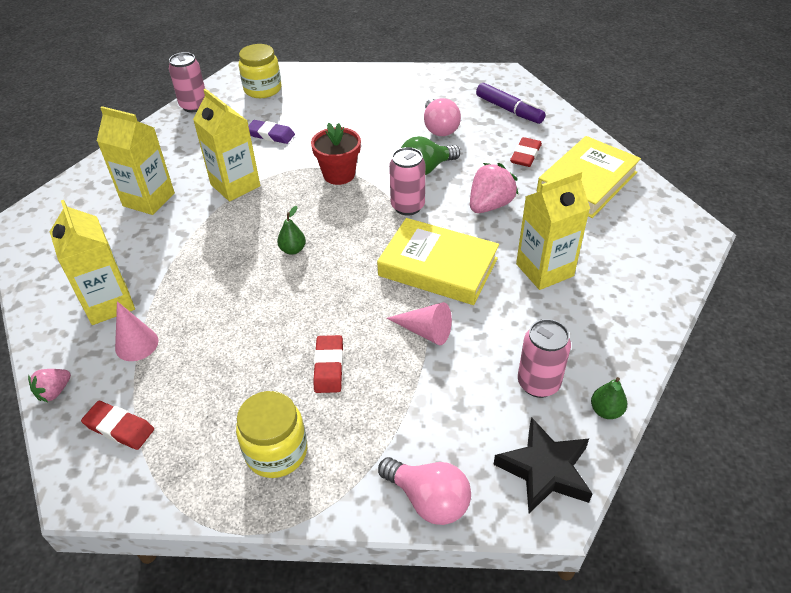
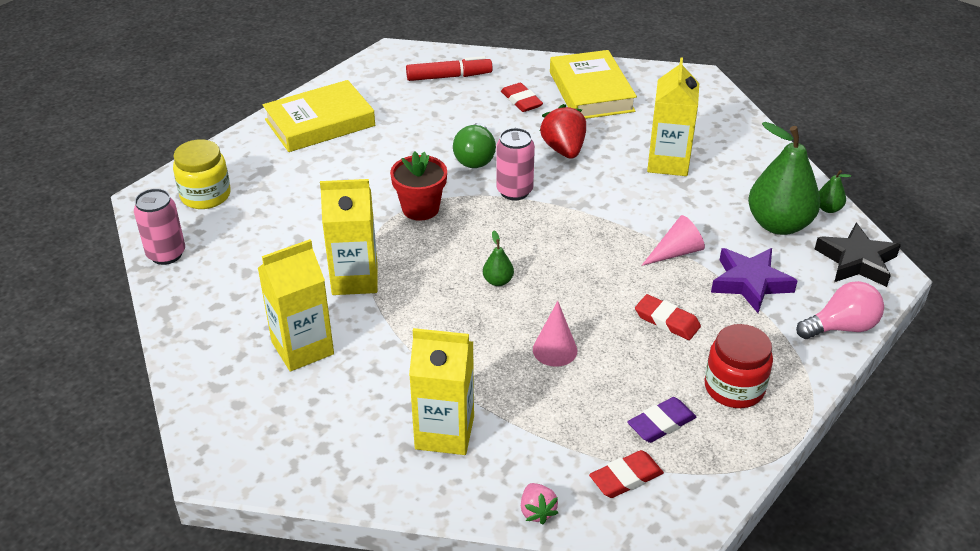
camera: 55 degrees left, 5 degrees down
pink cone [115,301,158,361] -> pink cone moved to [533,301,577,367]
yellow jar [236,391,307,478] -> red jar [705,324,773,408]
purple eraser [248,120,295,144] -> purple eraser moved to [627,397,696,443]
yellow book [377,218,499,305] -> yellow book moved to [263,80,375,152]
pink light bulb [424,98,461,136] -> none
pink strawberry [470,163,519,213] -> red strawberry [540,104,586,159]
purple marker [476,83,546,124] -> red marker [406,56,493,81]
pink can [518,319,571,398] -> green pear [748,122,820,235]
none -> purple star [711,248,798,313]

